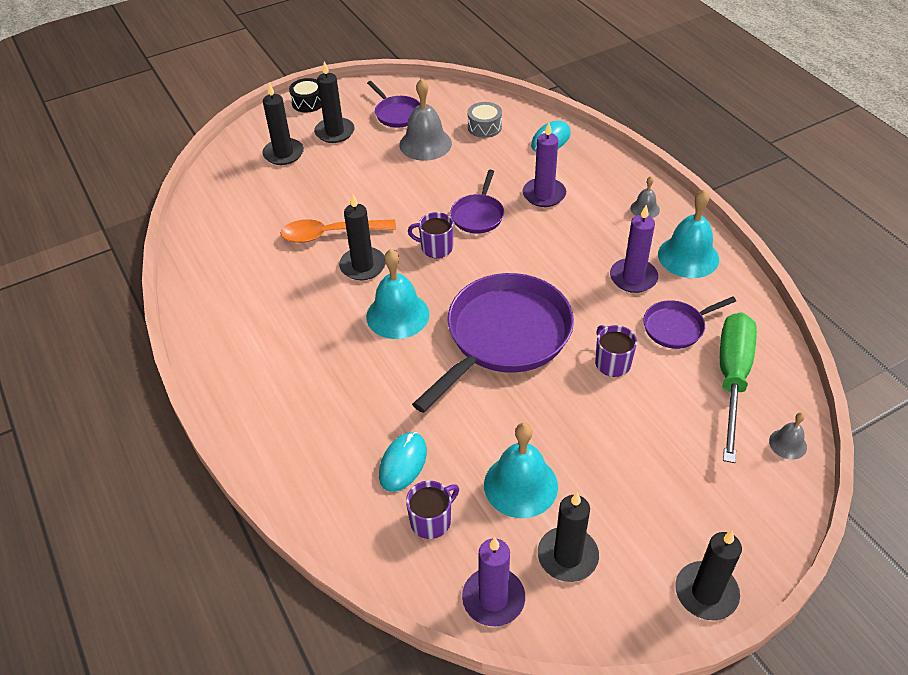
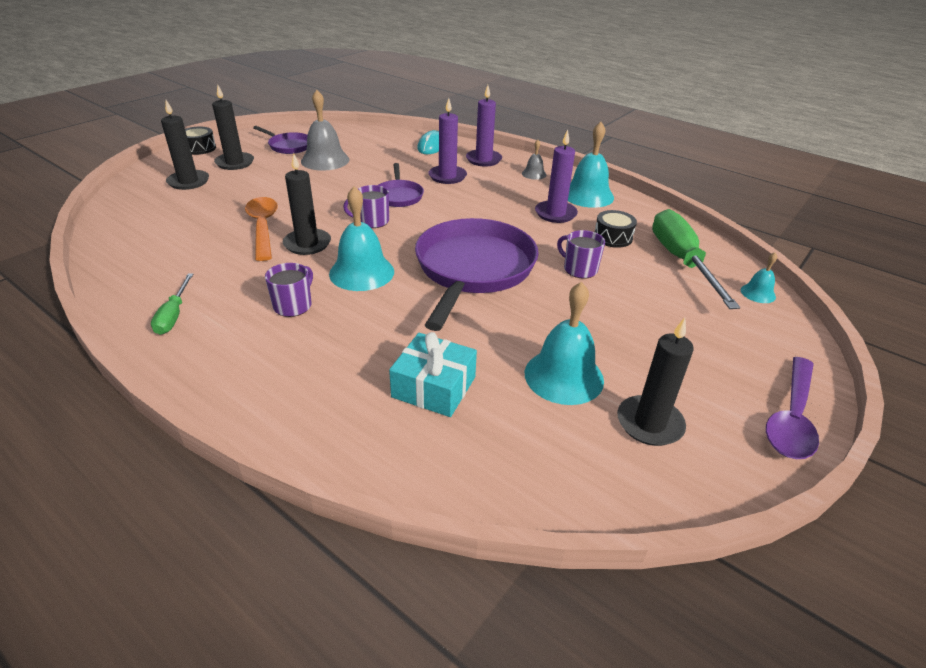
camera: 25 degrees left, 10 degrees down
orange spoon [280,219,396,243] -> orange spoon turned 105 degrees clockwise [245,197,278,261]
turquoise mouse [379,432,427,492] -> turquoise gift [389,332,477,417]
purple mug [406,481,459,539] -> purple mug moved to [265,263,313,317]
purple candle [462,537,525,626] -> purple candle moved to [466,85,502,167]
grey drum [467,102,502,138] -> none
purple pan [643,297,736,349] -> black drum [594,210,637,248]
black candle [675,530,742,620] -> purple spoon [766,357,819,459]
grey bell [769,412,807,460] -> turquoise bell [741,252,777,303]
none -> green screwdriver [151,274,193,335]

